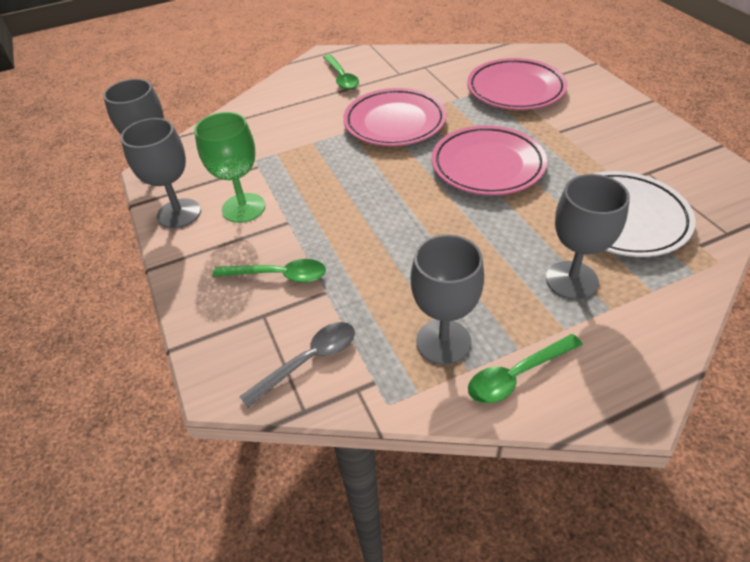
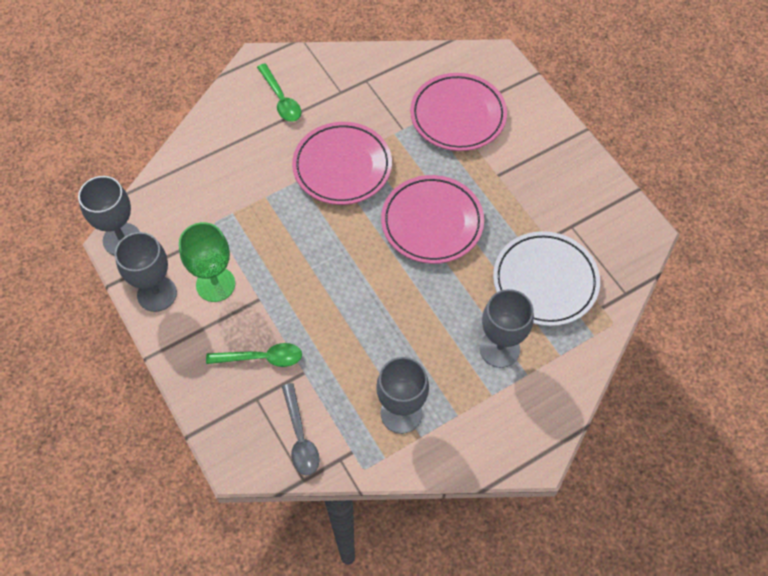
camera: 10 degrees left, 15 degrees up
grey spoon [239,322,355,407] -> grey spoon turned 120 degrees clockwise [282,383,320,475]
green spoon [468,334,583,403] -> none

